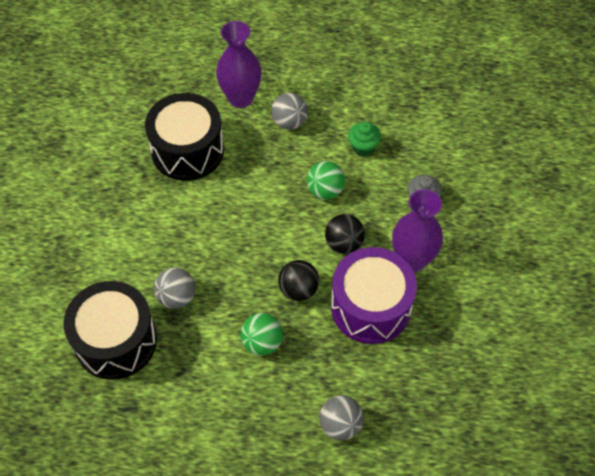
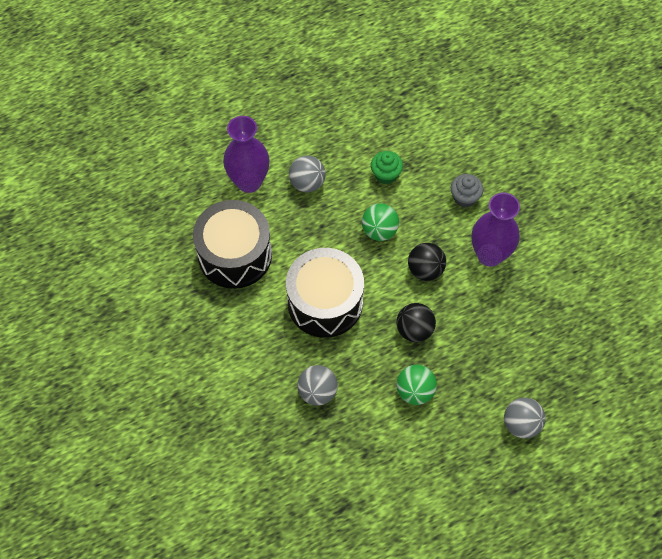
camera: 30 degrees left, 5 degrees up
black drum [63,281,157,380] -> black drum moved to [286,248,364,338]
purple drum [331,247,417,344] -> none

